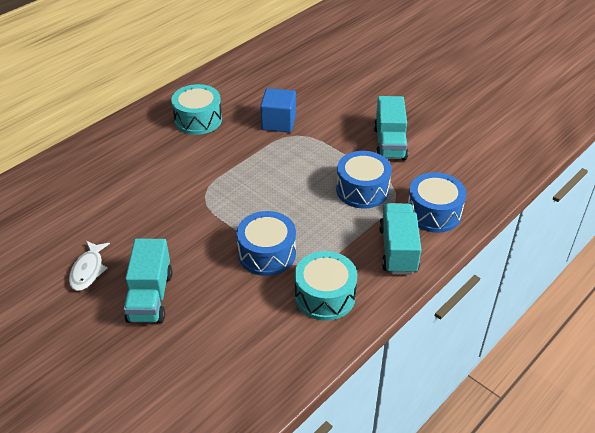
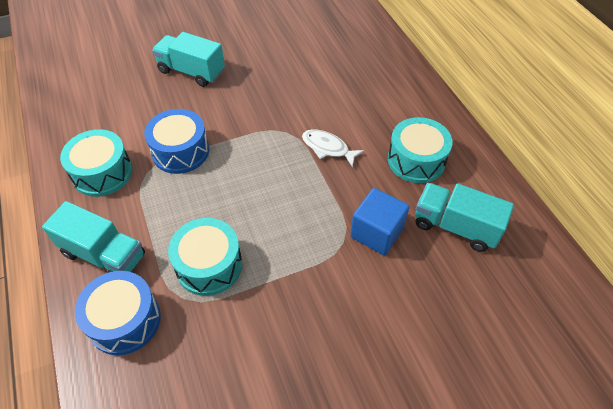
camera: 115 degrees right, 10 degrees up
white fish [69,241,110,291] -> white fish moved to [302,129,364,168]
blue drum [336,151,392,208] -> turquoise drum [168,218,242,296]
turquoise truck [374,96,408,160] -> turquoise truck moved to [415,183,514,252]

